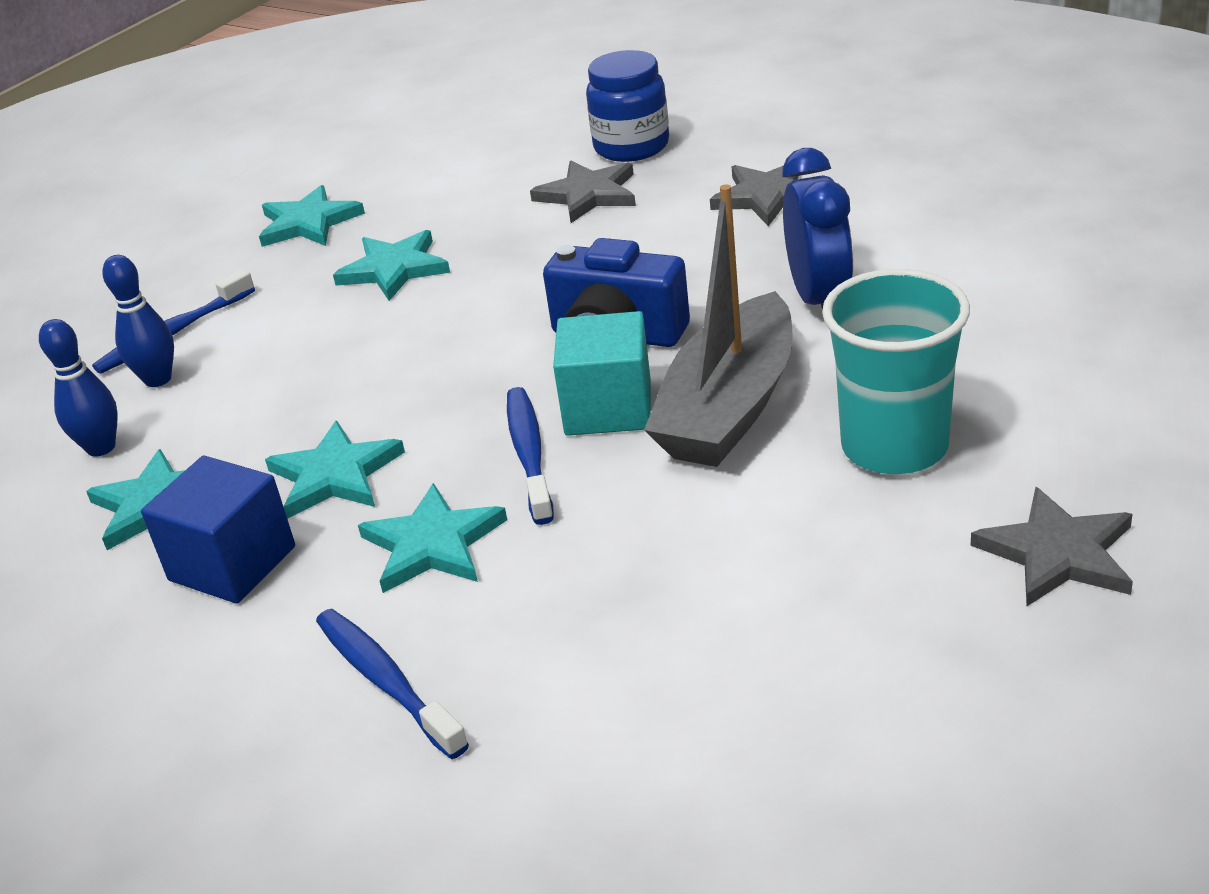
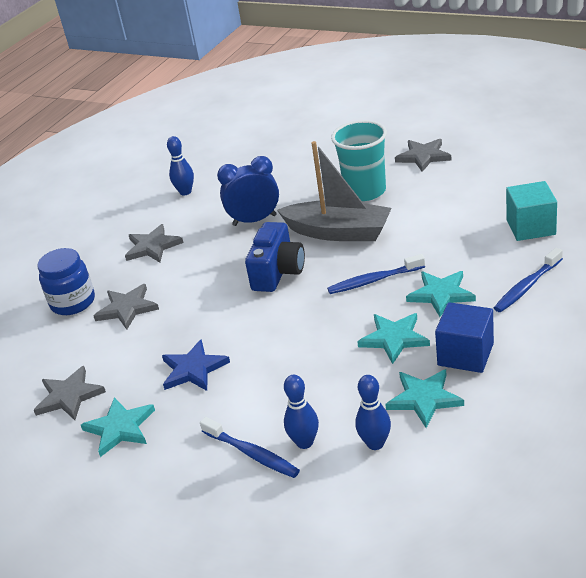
camera: 95 degrees left, 0 degrees up
turquoise star [333,230,450,301] -> blue star [162,339,230,391]
turquoise cube [553,311,651,436] -> turquoise cube moved to [506,181,557,241]
none -> grey star [34,366,106,420]
none -> blue bowling pin [167,136,194,195]

